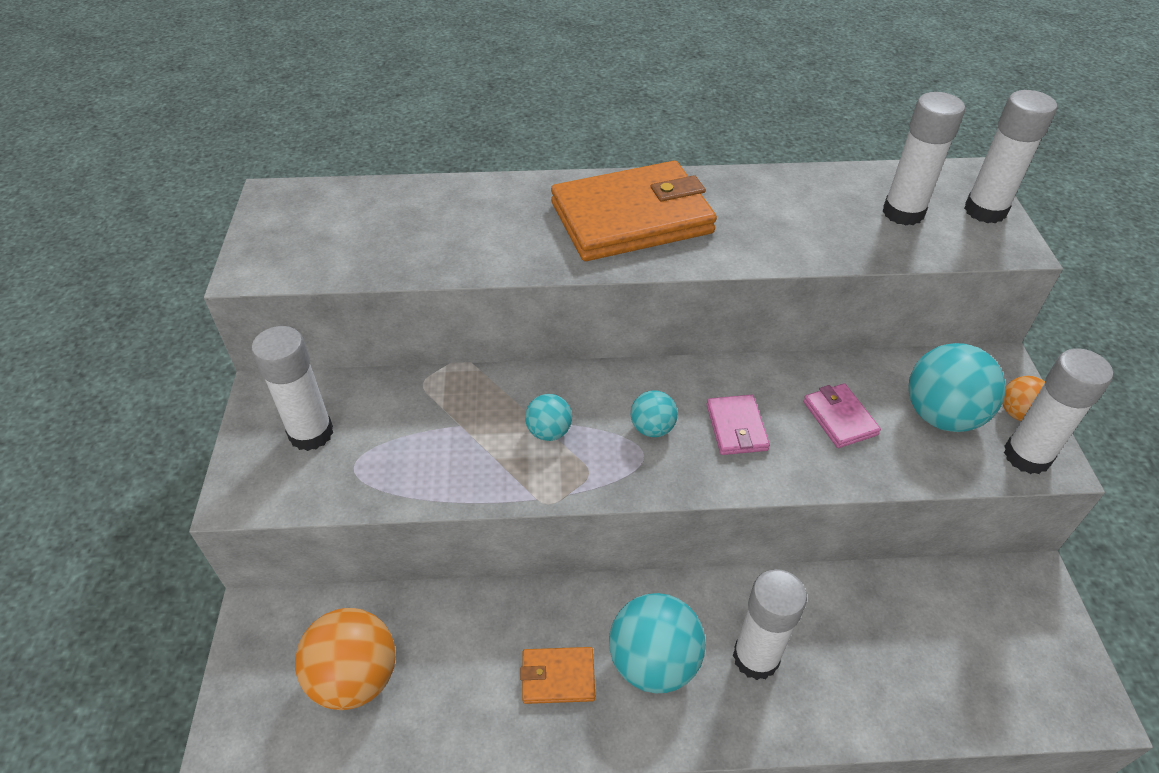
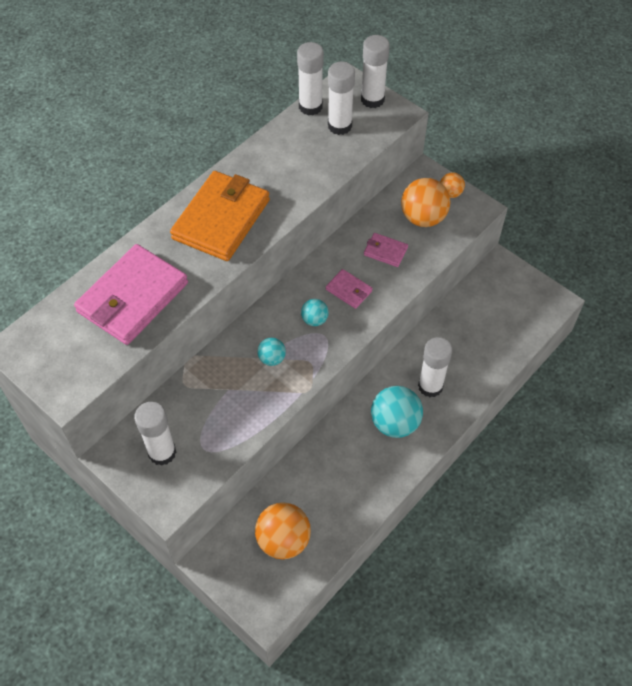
camera: 45 degrees left, 10 degrees up
orange wallet [520,647,595,704] -> none
turquoise ball [908,343,1006,432] -> orange ball [401,178,450,227]
white glue stick [1004,348,1113,474] -> white glue stick moved to [297,42,324,115]
none -> pink wallet [74,244,188,345]

